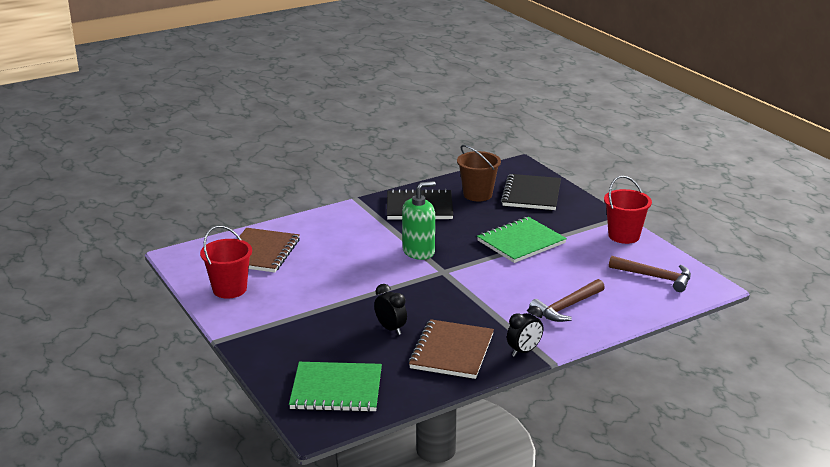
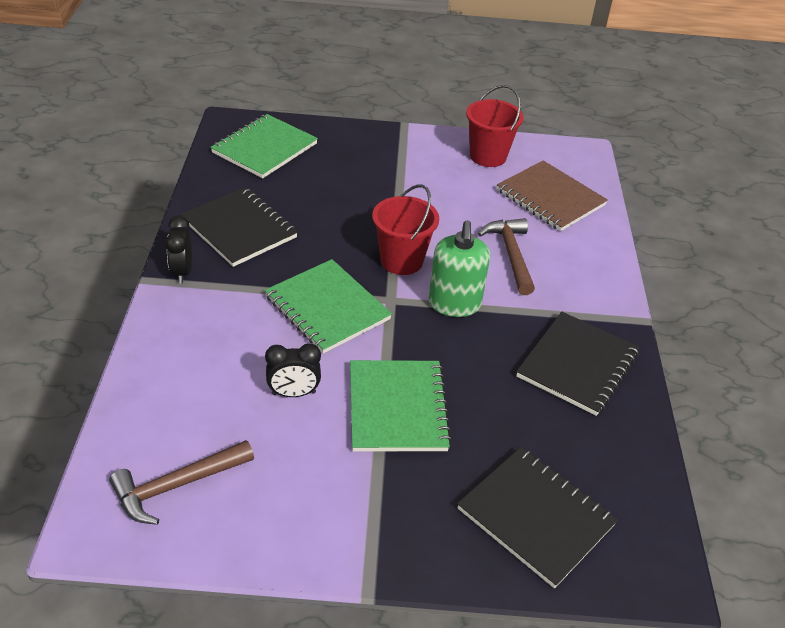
camera: 120 degrees right, 15 degrees up
black clock [374,284,407,335] -> black clock moved to [265,343,321,397]
brown notebook [409,319,494,379] -> black notebook [181,187,298,267]
brown bucket [457,145,501,201] -> none
brown hammer [529,279,605,322] -> brown hammer moved to [478,218,535,295]
red bucket [604,176,652,244] -> red bucket moved to [372,184,439,275]
none -> green notebook [265,259,392,354]

